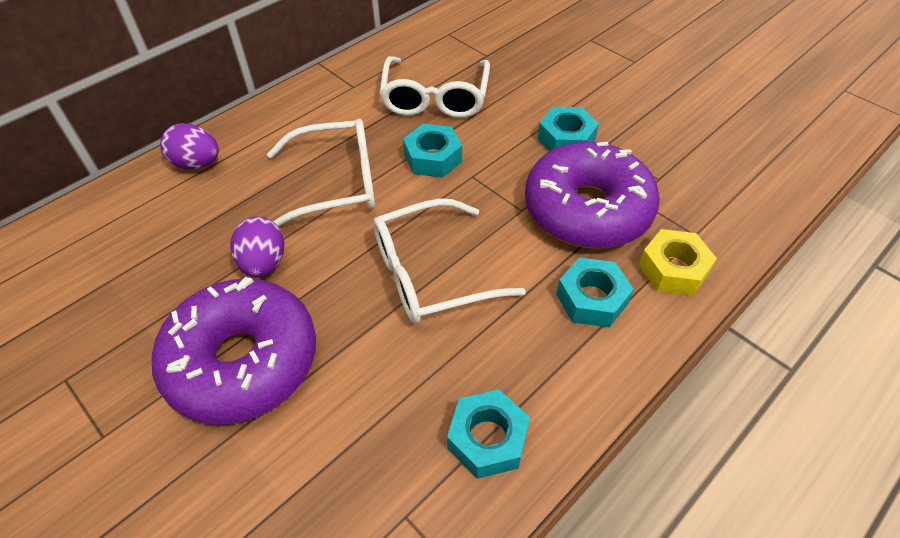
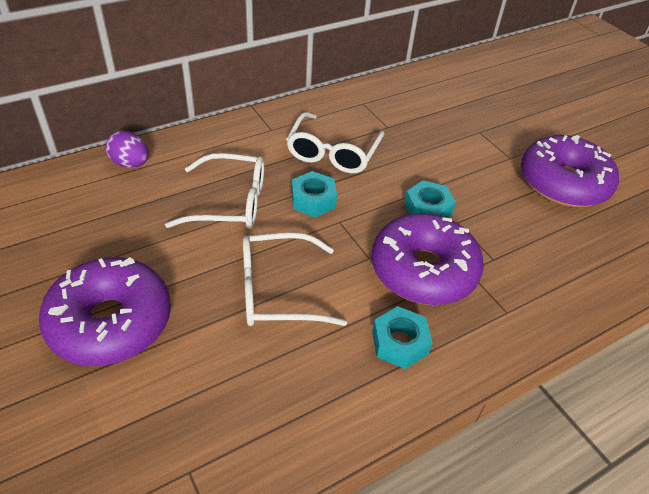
camera: 10 degrees right, 5 degrees down
purple egg [230,217,284,277] -> none
turquoise nut [447,389,530,479] -> none
yellow nut [639,229,717,296] -> none
none -> purple donut [521,135,619,207]

